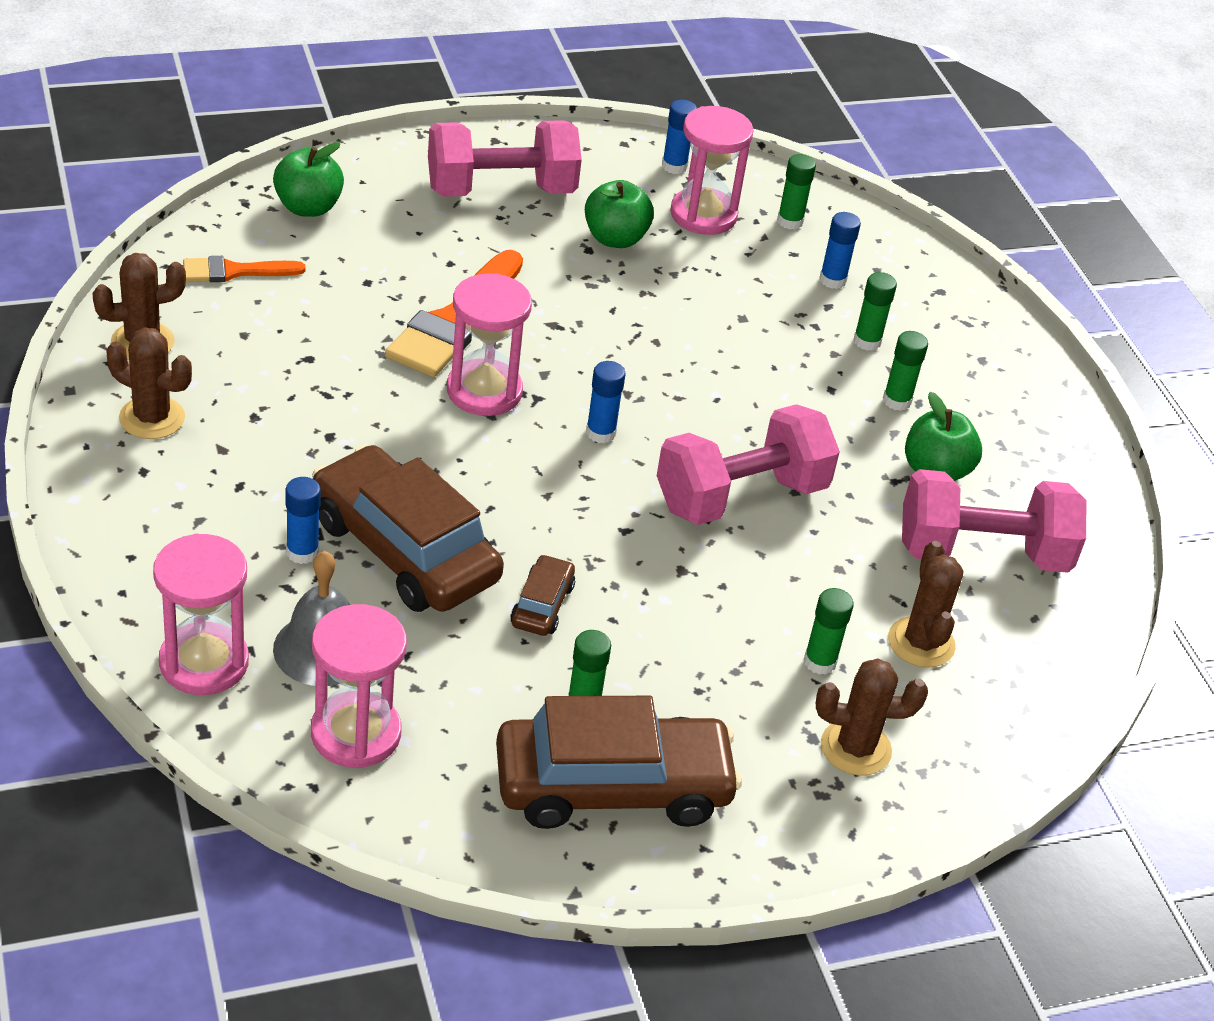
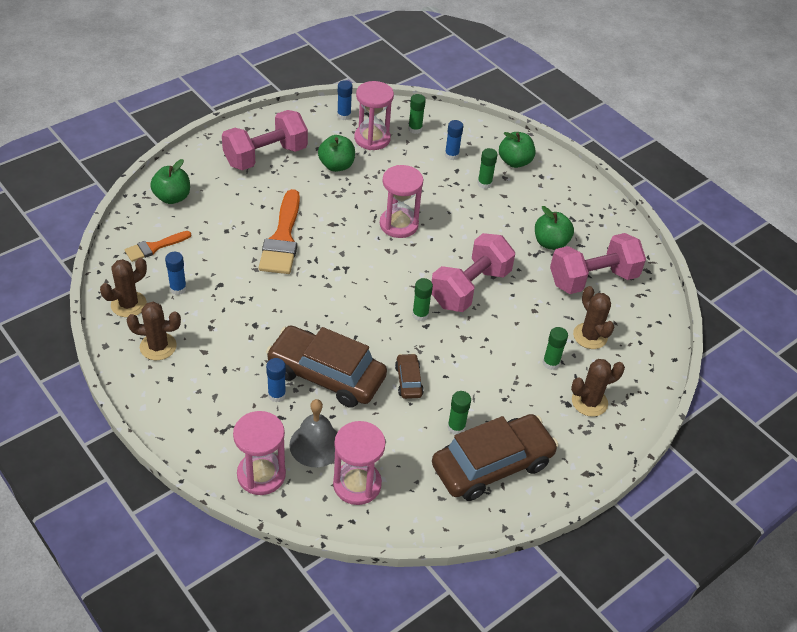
camera: 20 degrees left, 5 degrees up
pink hourglass [447,273,532,416] -> pink hourglass moved to [380,165,424,238]
blue glue stick [586,361,626,443] -> blue glue stick moved to [165,252,187,295]
green glue stick [883,331,928,411] -> green glue stick moved to [412,278,433,321]
none -> green apple [499,132,535,168]

